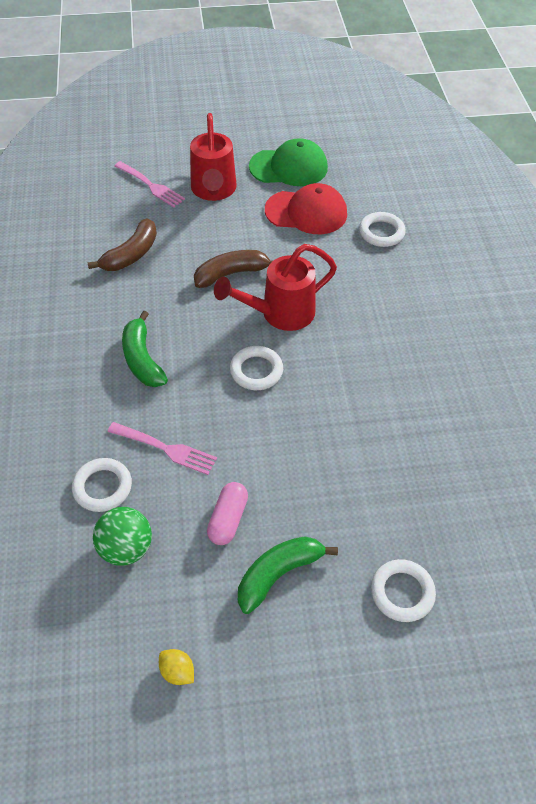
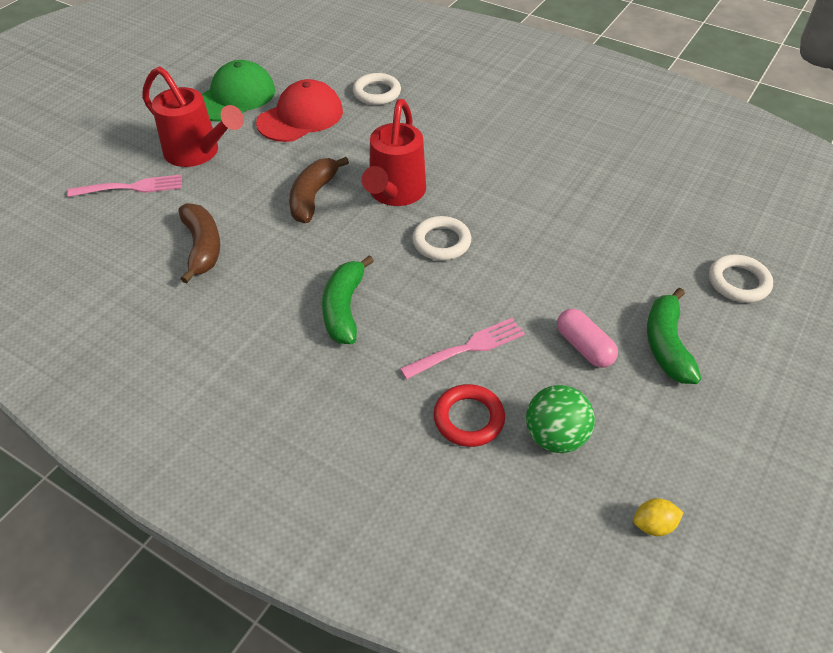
camera: 50 degrees left, 5 degrees down
white ring [72,458,132,512] -> red ring [433,384,505,447]
green banana [122,311,168,387] -> green banana turned 75 degrees clockwise [322,255,374,344]
yellow lemon [159,649,194,685] -> yellow lemon moved to [633,498,684,536]

